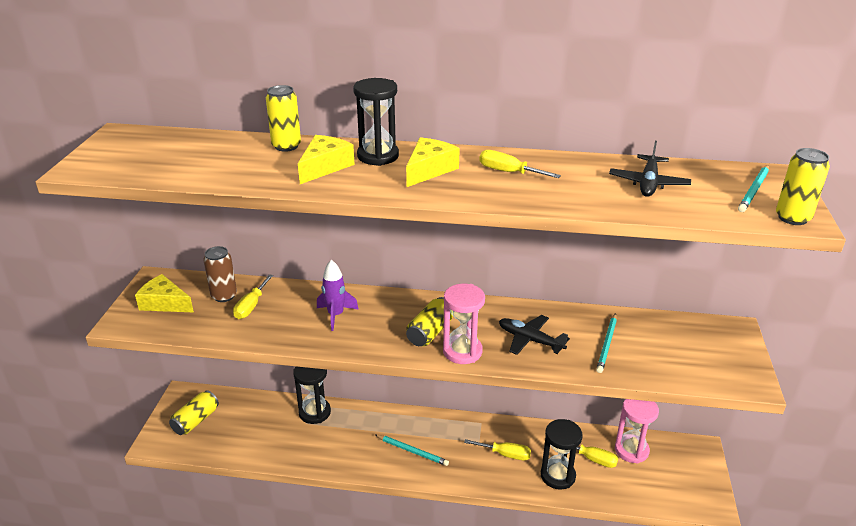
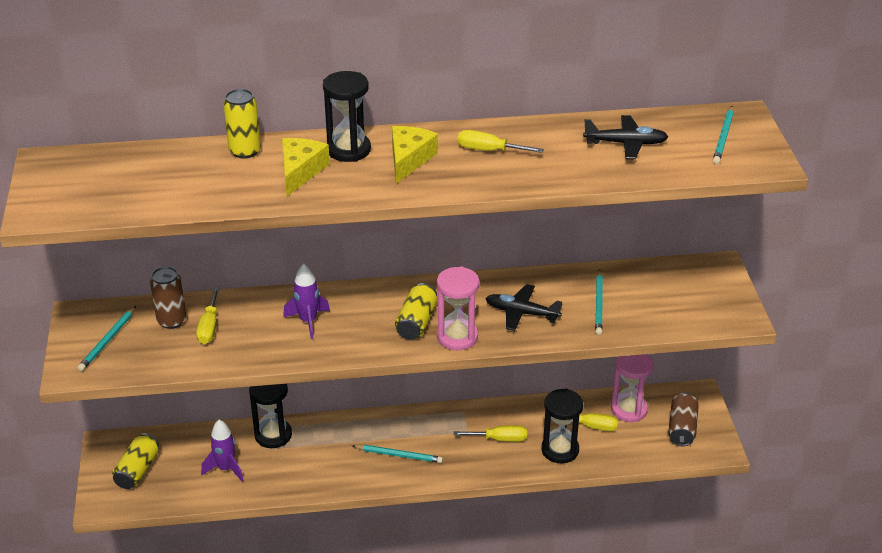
camera: 15 degrees left, 5 degrees up
yellow cheese [135,274,194,313] -> turquoise pencil [78,306,136,371]
black plane [609,141,691,197] -> black plane turned 90 degrees counterclockwise [583,115,668,159]
yellow can [776,148,830,225] -> none
none -> purple rocket [201,420,244,482]
none -> brown can [668,393,699,446]

